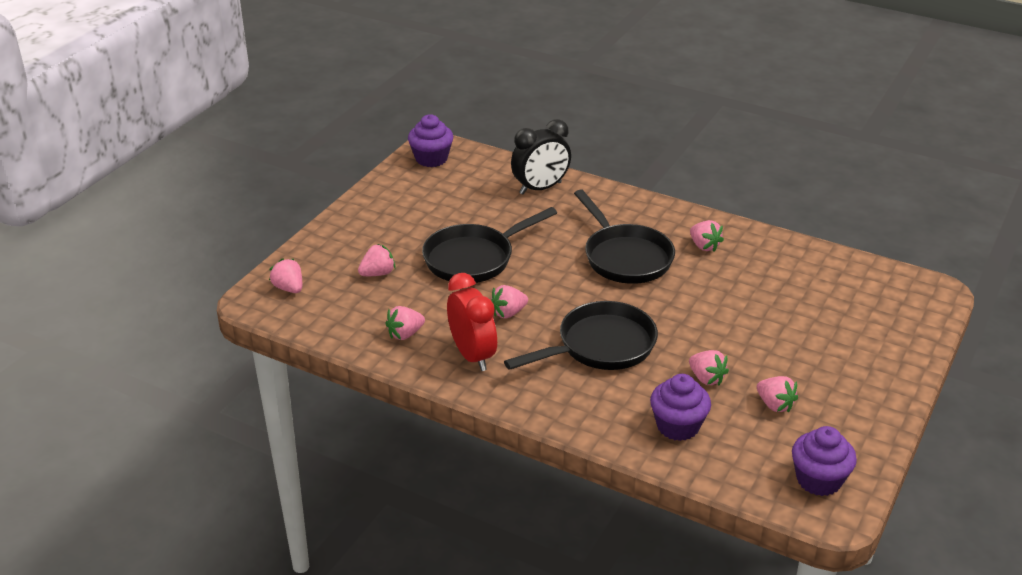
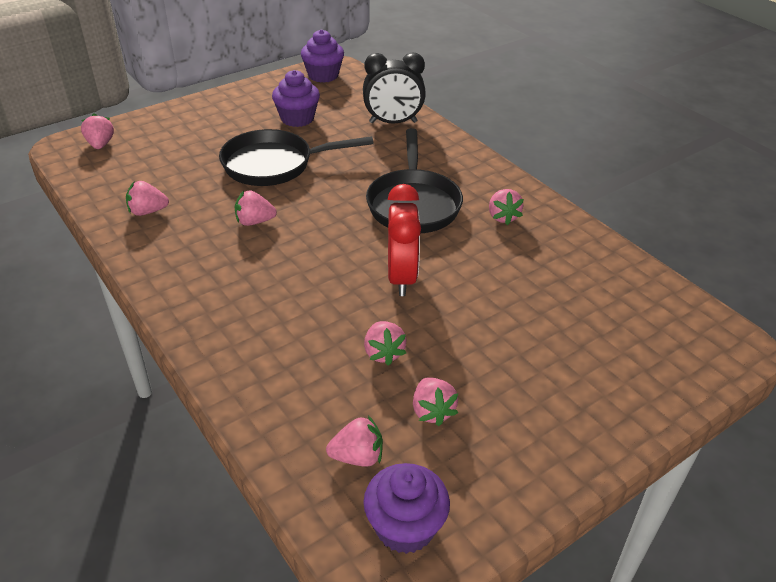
camera: 25 degrees right, 5 degrees up
pink strawberry [358,244,396,276] -> pink strawberry moved to [326,416,383,467]
red clock [447,273,497,371] -> red clock moved to [388,184,421,296]
black pan [504,301,658,370] -> none
purple cupcake [650,374,711,441] -> purple cupcake moved to [272,70,320,127]

